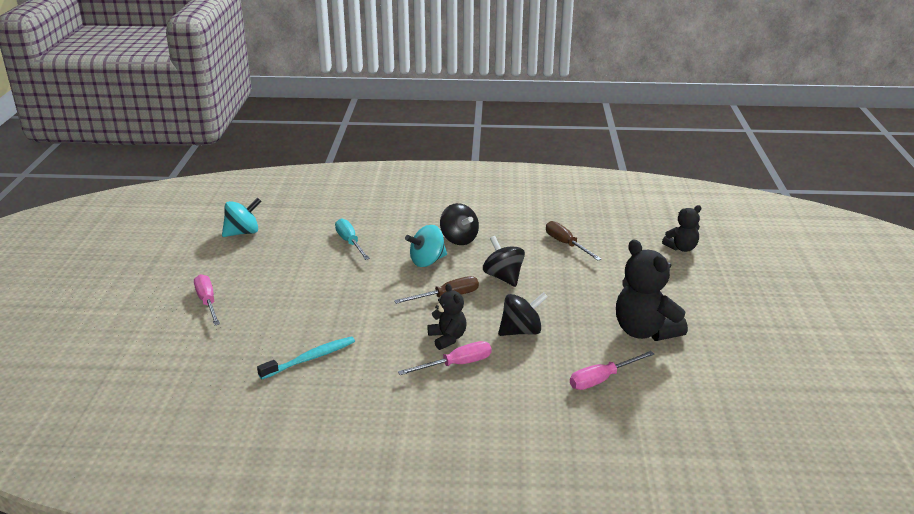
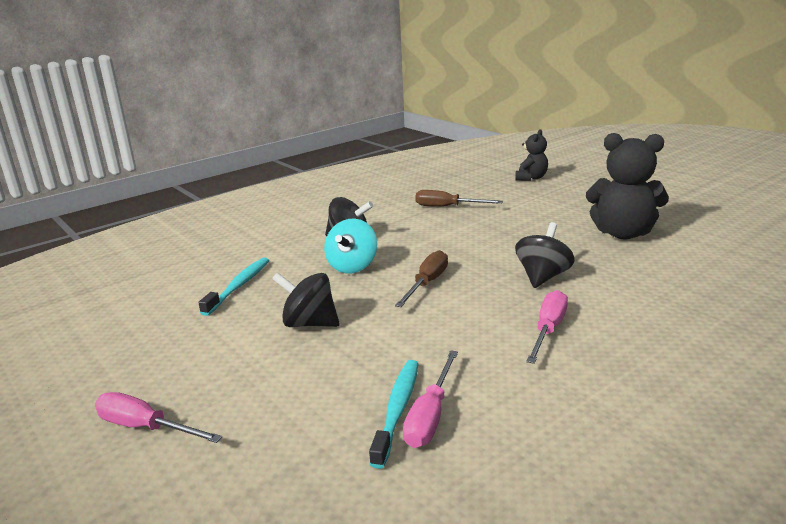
camera: 40 degrees left, 5 degrees down
turquoise spinning top [222,198,261,237] -> none
turquoise screwdriver [335,218,370,260] -> turquoise toothbrush [198,257,269,316]
black teddy bear [427,284,466,350] -> none
black spinning top [483,236,525,287] -> black spinning top moved to [272,272,340,327]
pink screwdriver [570,351,654,390] -> pink screwdriver moved to [403,350,458,448]

